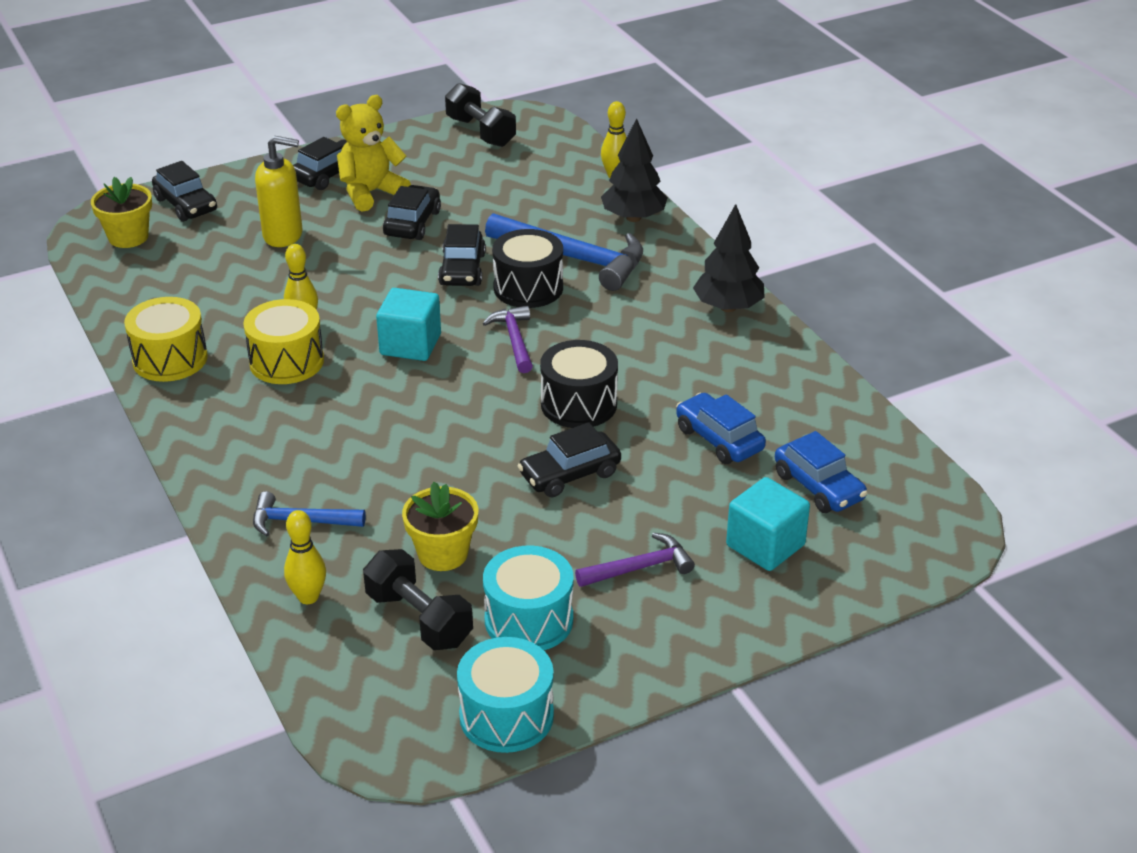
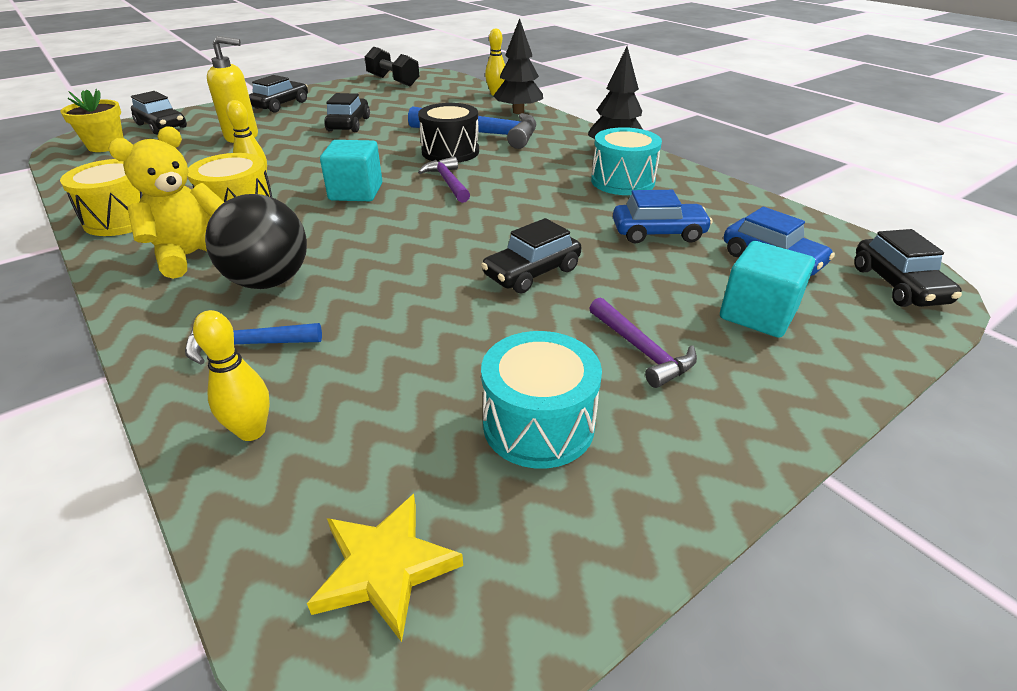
camera: 10 degrees left, 0 degrees up
yellow teddy bear [336,95,411,212] -> yellow teddy bear moved to [108,126,224,279]
black dumbbell [363,549,473,650] -> none
yellow flower pot [402,482,478,571] -> none
black car [438,224,486,286] -> black car moved to [854,229,962,307]
turquoise drum [457,637,554,753] -> turquoise drum moved to [591,127,662,195]
black drum [540,340,618,428] -> none
purple hammer [575,533,695,587] -> purple hammer turned 90 degrees clockwise [589,297,697,388]
blue car [676,393,766,464] -> blue car turned 135 degrees clockwise [613,190,713,244]
none -> black ball [205,194,307,289]
none -> yellow star [307,494,463,642]

